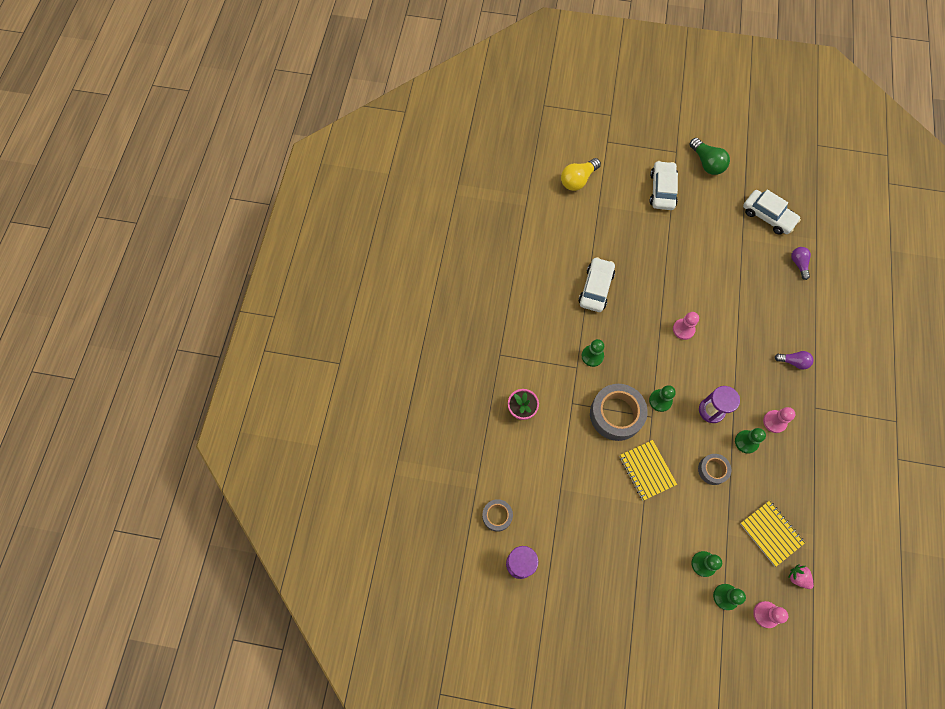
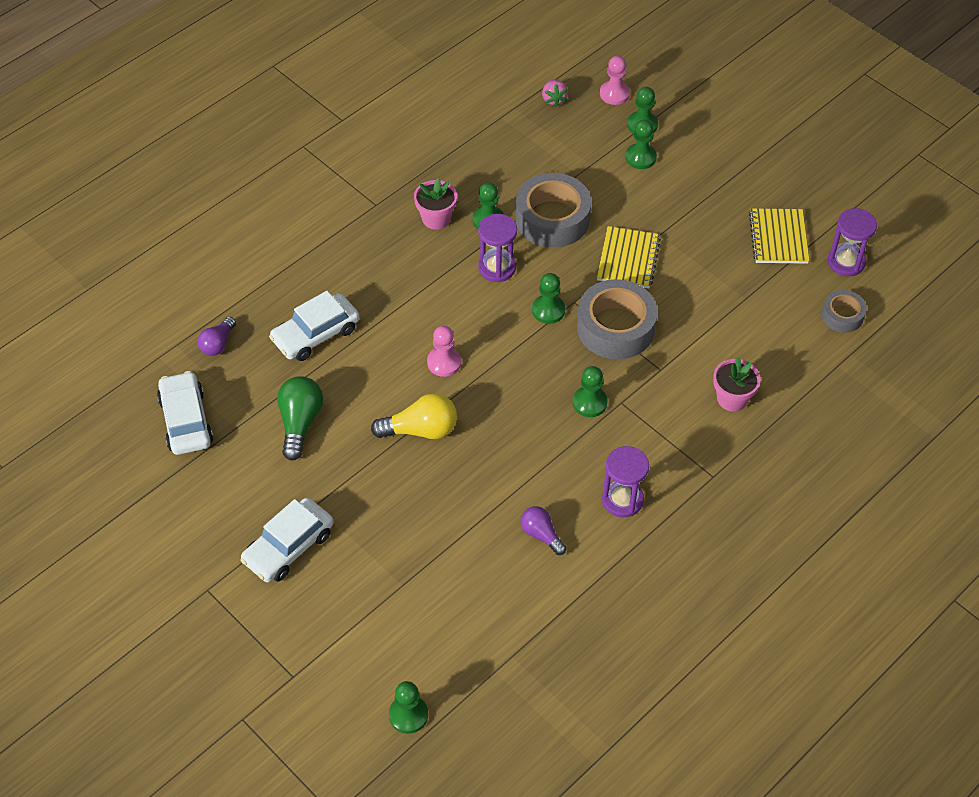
camera: 145 degrees left, 15 degrees down
yellow light bulb [561,158,601,191] -> yellow light bulb moved to [371,393,457,439]
white car [578,257,615,312] -> white car moved to [269,291,359,361]
green light bulb [689,138,730,175] -> green light bulb moved to [277,376,323,461]
grey tape [698,454,731,485] -> grey tape [515,173,591,248], size x1.86
yellow notebook [740,500,805,567] -> yellow notebook moved to [749,208,810,264]
pink pawn [763,407,795,433] -> pink flower pot [414,178,457,229]
purple light bulb [775,351,814,370] -> purple light bulb moved to [520,506,567,555]
none -> green pawn [389,681,428,734]
none -> purple hourglass [602,446,649,517]

